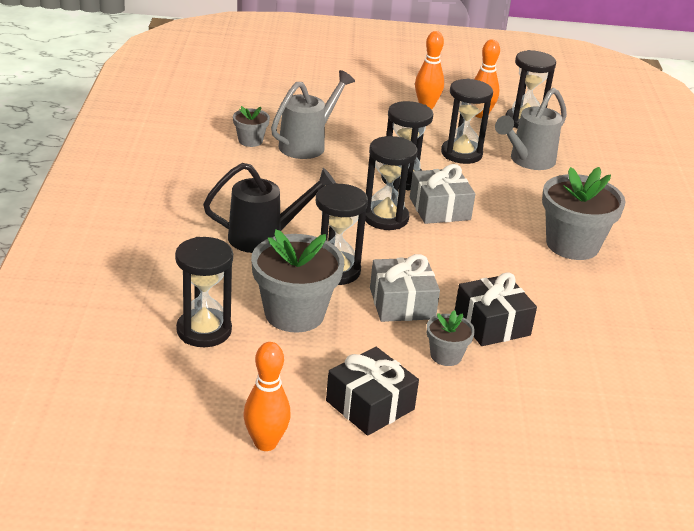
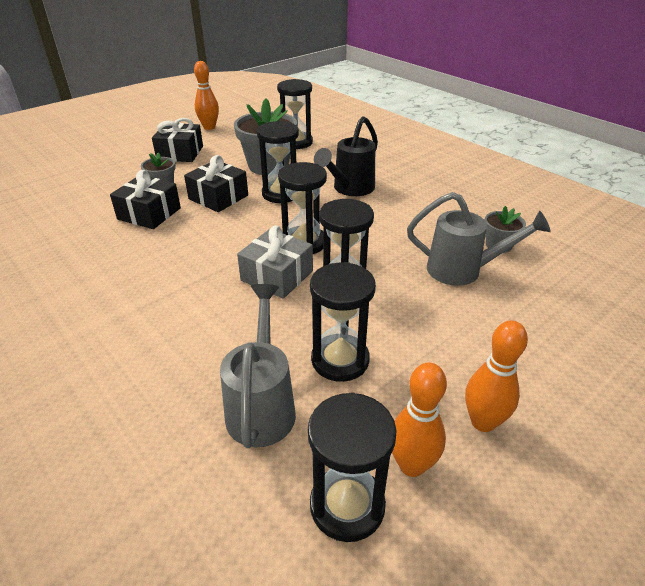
camera: 140 degrees right, 5 degrees up
grey watering can [271,70,355,159] -> grey watering can turned 75 degrees counterclockwise [407,192,551,286]
grey gift [370,254,440,322] -> black gift [184,155,248,212]
grey flower pot [542,167,626,260] -> none

